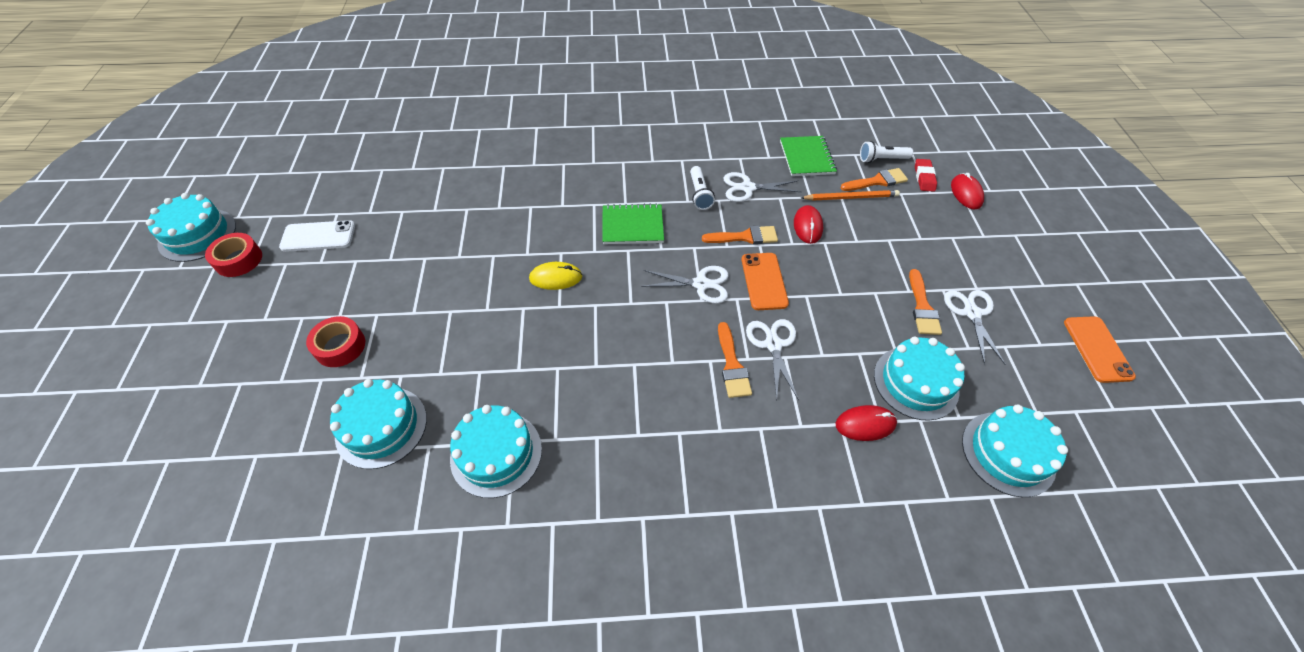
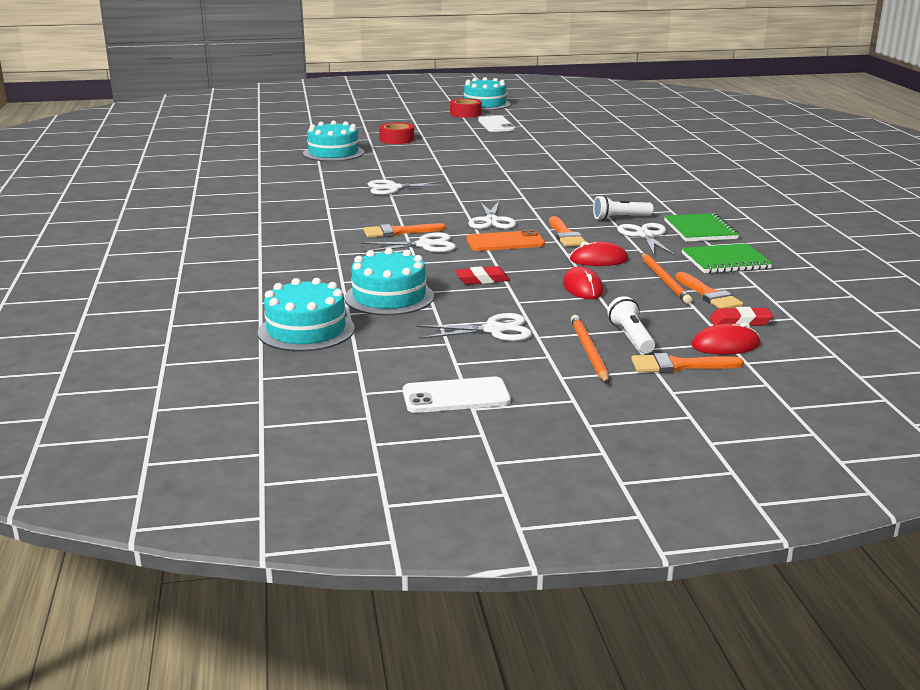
camera: 85 degrees right, 30 degrees down
turquoise cake [450,405,542,498] -> none
yellow mouse [529,262,583,290] -> none
green notebook [602,203,664,244] -> green notebook moved to [664,213,739,242]
red mouse [836,405,897,441] -> red mouse moved to [563,266,604,299]
white flashlight [860,141,913,163] -> white flashlight moved to [607,296,655,353]
orange brush [909,269,942,335] -> orange brush moved to [631,353,744,373]
orange phone [1064,316,1136,383] -> white phone [403,377,511,413]
none -> white scissors [368,180,448,195]
none -> red eraser [455,266,510,285]
none -> orange pencil [571,315,609,384]

